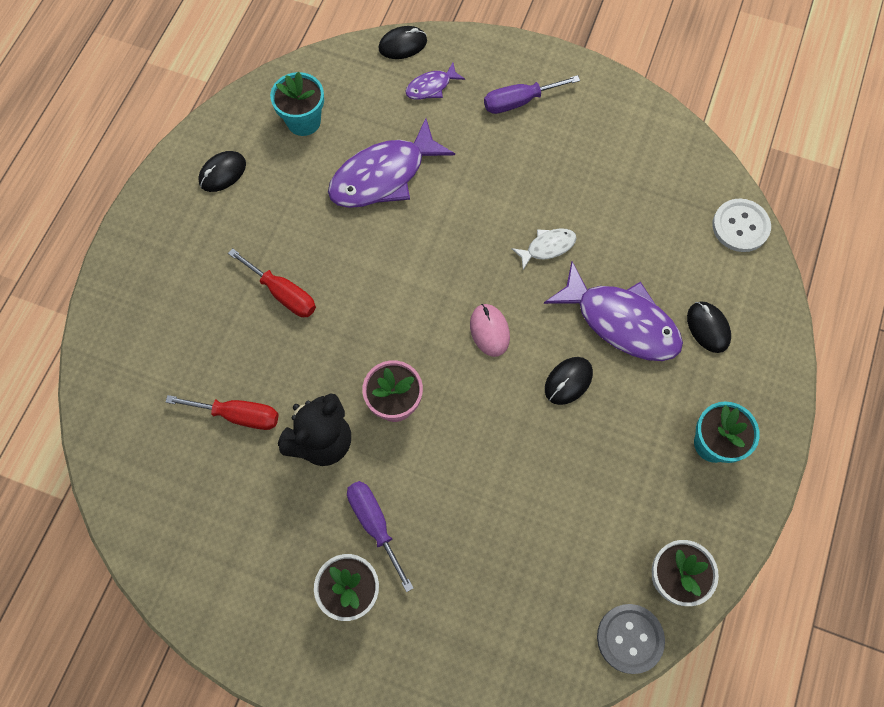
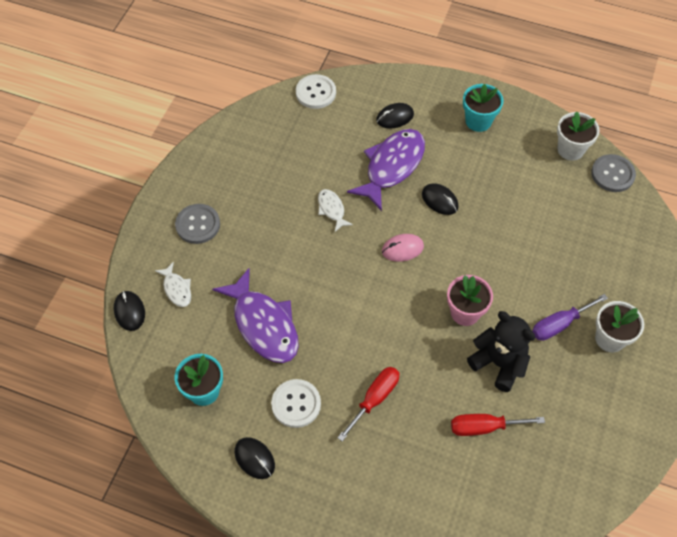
camera: 90 degrees left, 10 degrees down
red screwdriver [166,395,279,430] -> red screwdriver turned 105 degrees counterclockwise [451,414,545,436]
purple fish [405,63,465,100] -> white fish [155,262,191,307]
purple screwdriver [484,75,580,114] -> grey button [175,204,220,244]
none -> white button [271,379,321,428]

